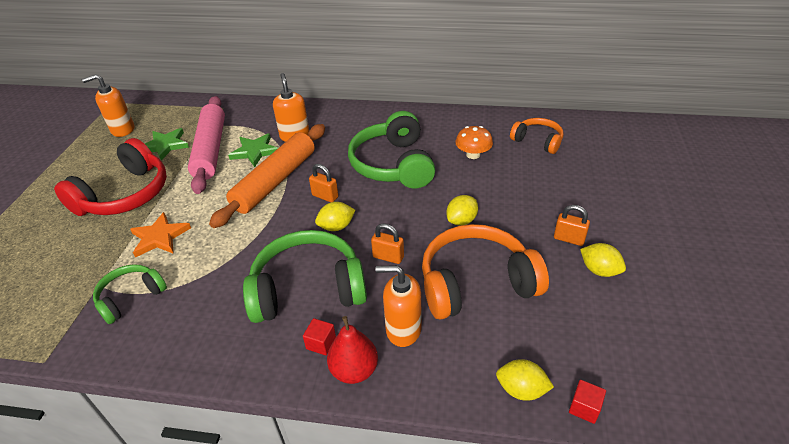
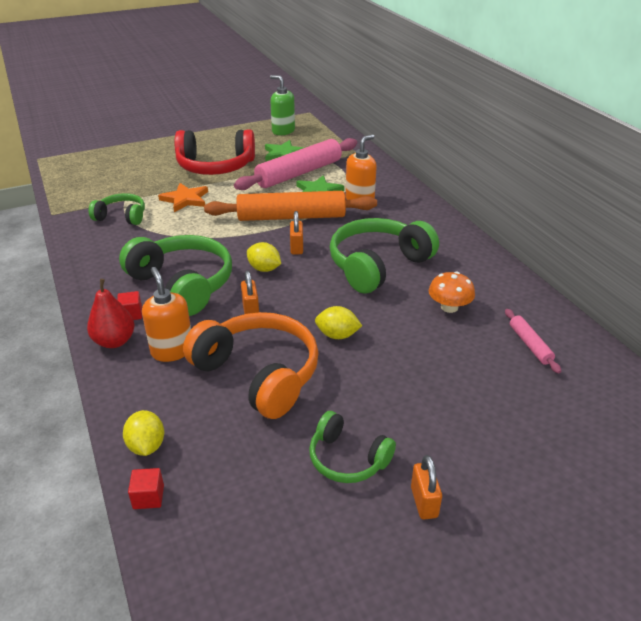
camera: 55 degrees right, 5 degrees down
orange soap dispenser [82,74,134,137] -> green soap dispenser [270,75,295,135]
orange headphones [510,118,563,154] -> pink rolling pin [505,309,561,374]
orange padlock [554,205,590,246] -> orange padlock moved to [411,455,442,520]
yellow lemon [580,243,626,277] -> green headphones [309,411,396,483]

